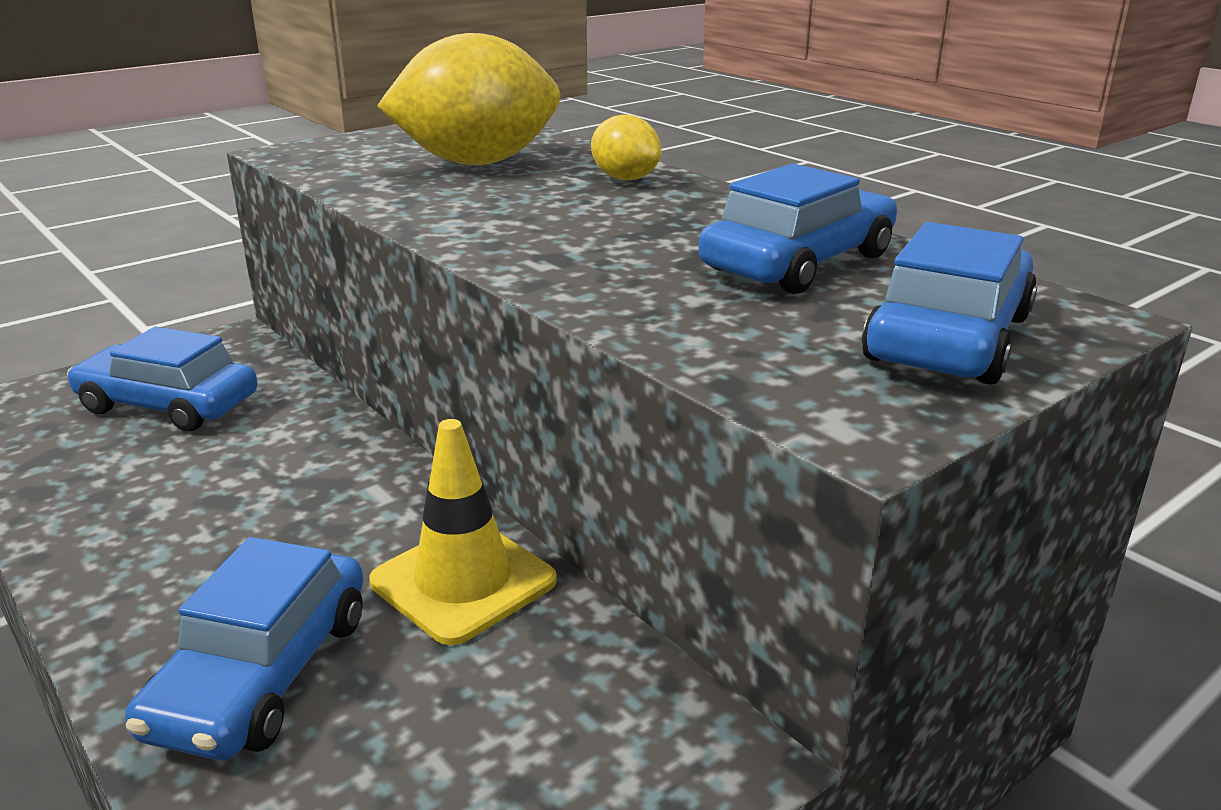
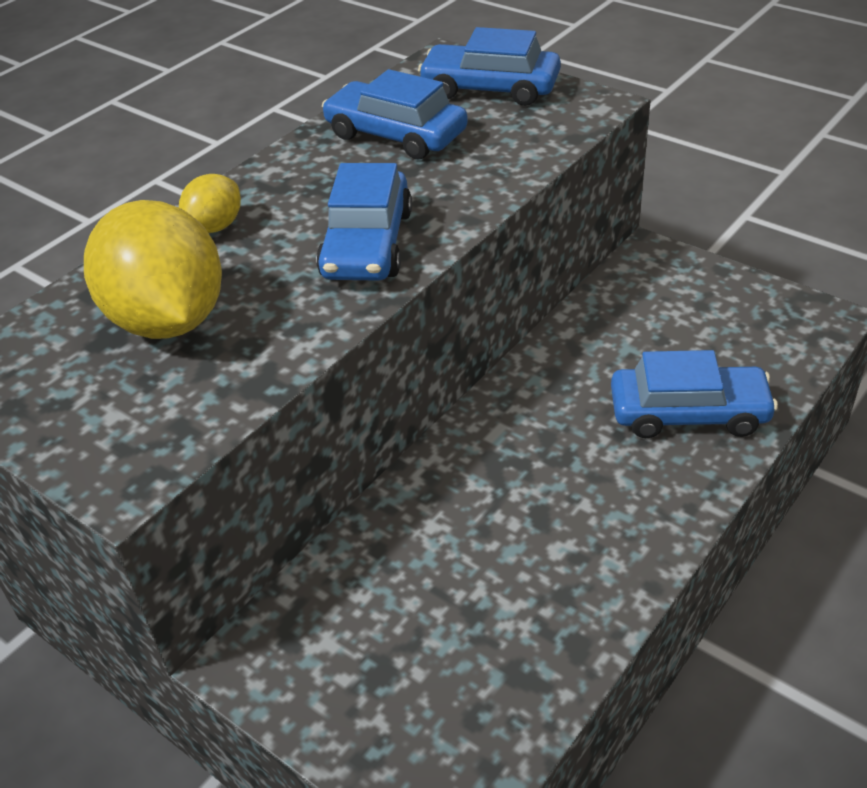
camera: 100 degrees left, 15 degrees up
blue car [67,327,257,431] -> blue car moved to [316,163,412,281]
yellow traffic cone [369,419,557,645] -> none

